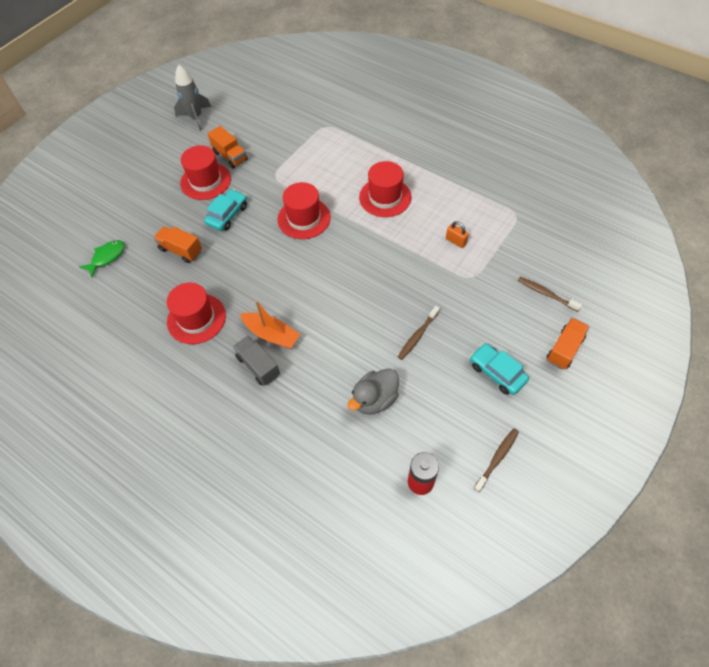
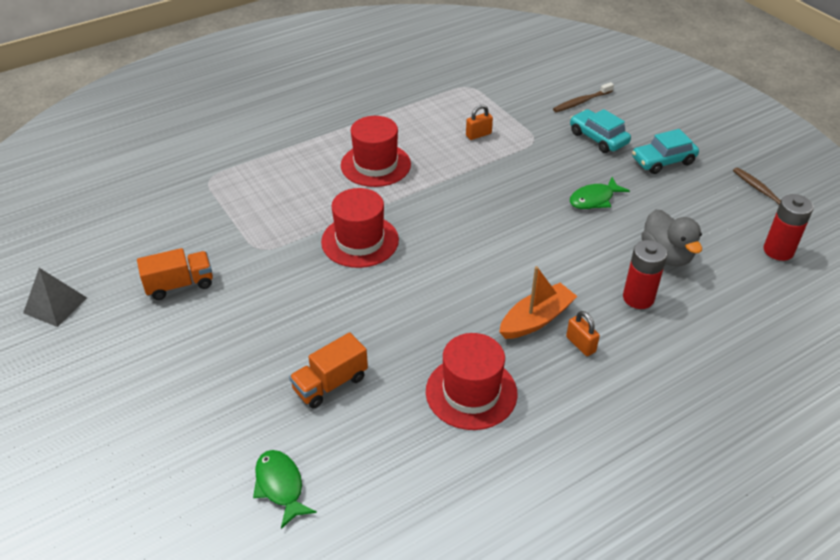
camera: 70 degrees left, 15 degrees down
grey rocket [174,65,211,131] -> grey pyramid [23,268,87,327]
red hat [180,145,231,200] -> none
turquoise car [204,189,247,231] -> turquoise car moved to [570,109,631,153]
grey truck [233,336,280,386] -> orange padlock [566,311,600,356]
brown toothbrush [398,306,440,360] -> green fish [570,177,630,209]
orange truck [547,318,589,370] -> none
none -> red battery [623,240,667,309]

